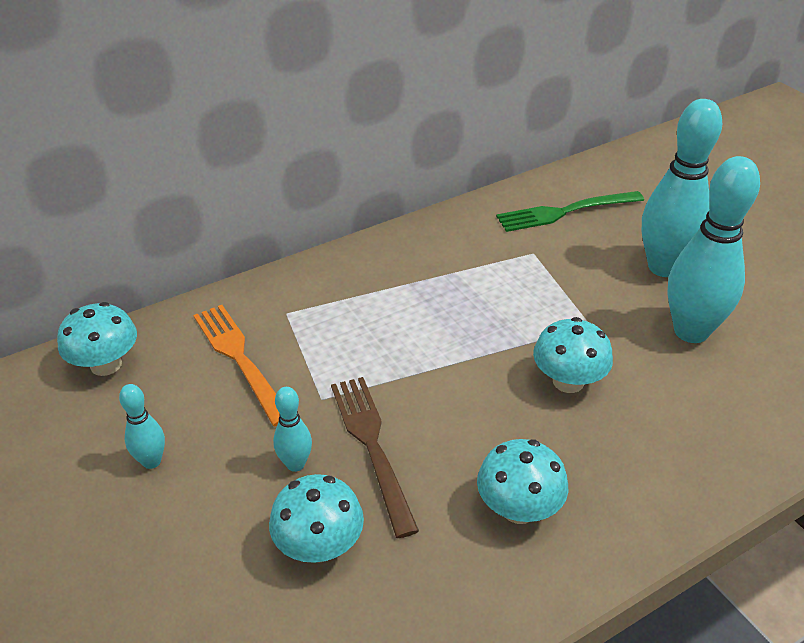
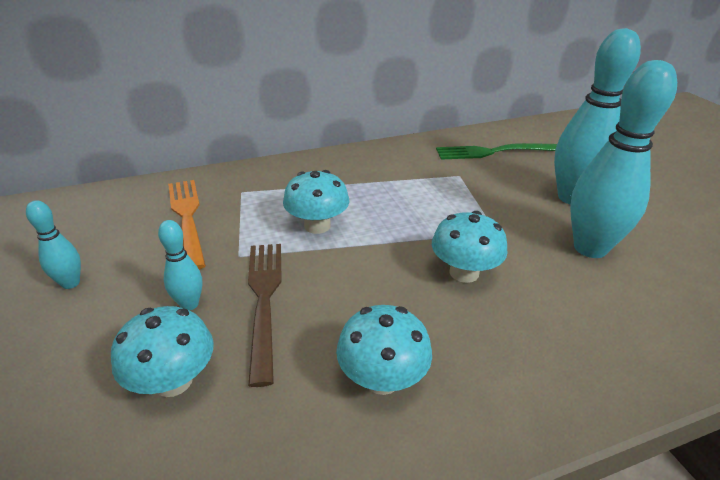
camera: 10 degrees right, 5 degrees down
turquoise mushroom [57,302,137,376] -> turquoise mushroom moved to [283,170,349,234]

